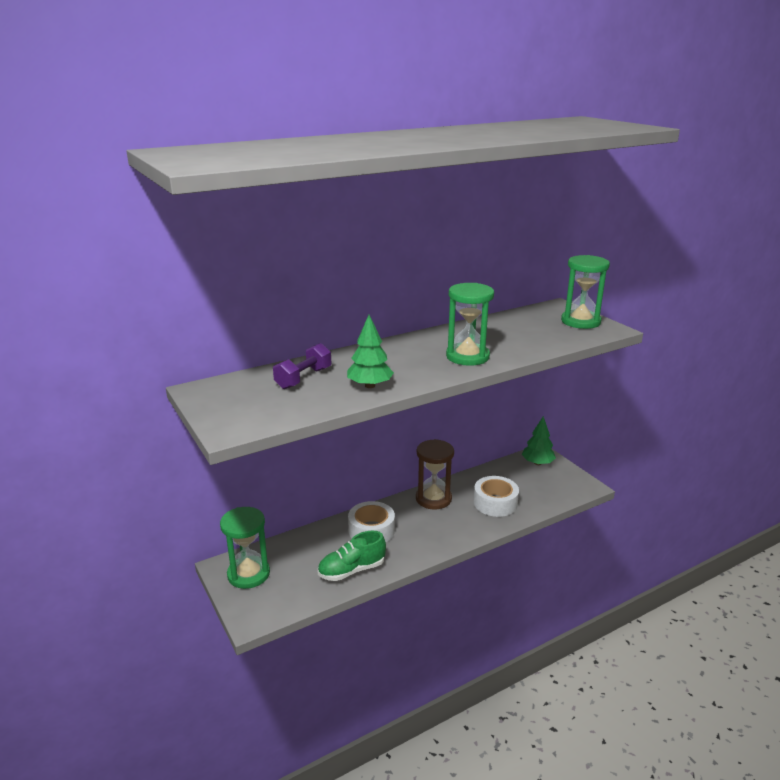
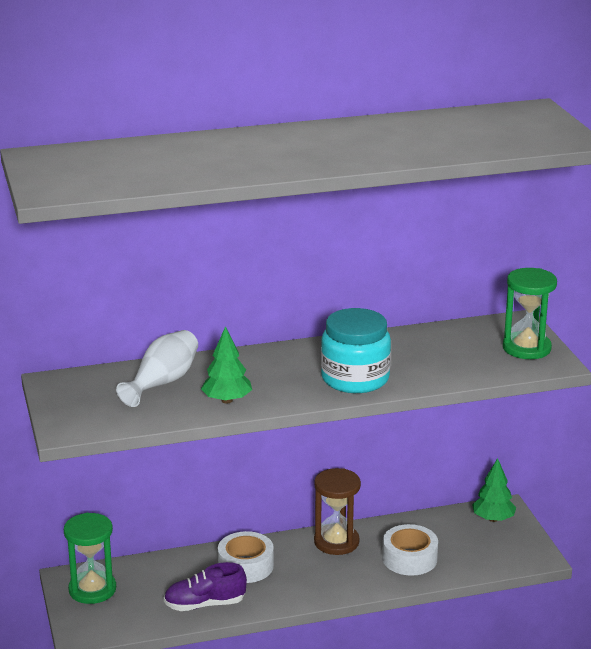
camera: 15 degrees right, 0 degrees up
purple dumbbell [273,343,331,389] -> white vase [116,330,198,407]
green shoe [318,531,386,581] -> purple shoe [164,562,247,611]
green hourglass [446,283,494,366] -> turquoise jar [321,308,391,393]

